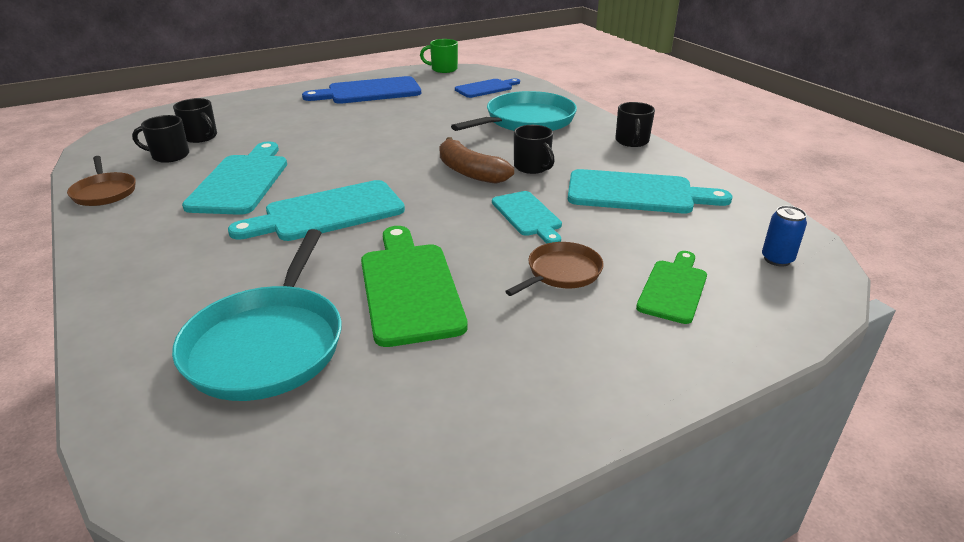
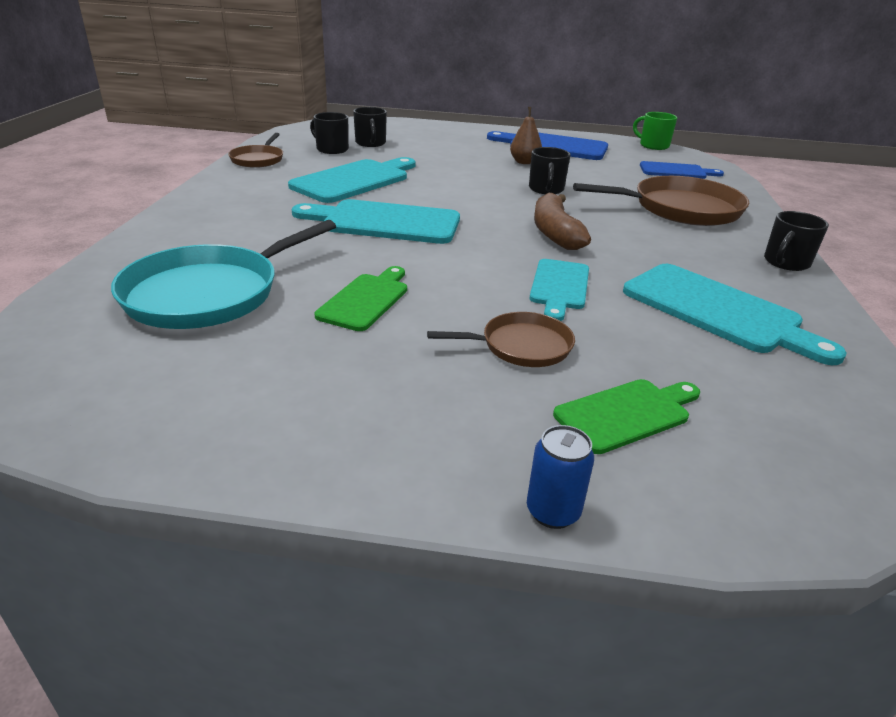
camera: 35 degrees right, 0 degrees up
green cutting board [361,226,468,347] -> green cutting board [314,266,407,331], size x0.61
turquoise pan [451,91,577,131] -> brown pan [573,176,749,226]
black mug [514,125,555,174] -> black mug moved to [529,147,571,194]
blue can [762,206,807,267] -> blue can moved to [527,425,594,529]
none -> brown pear [510,107,542,164]

